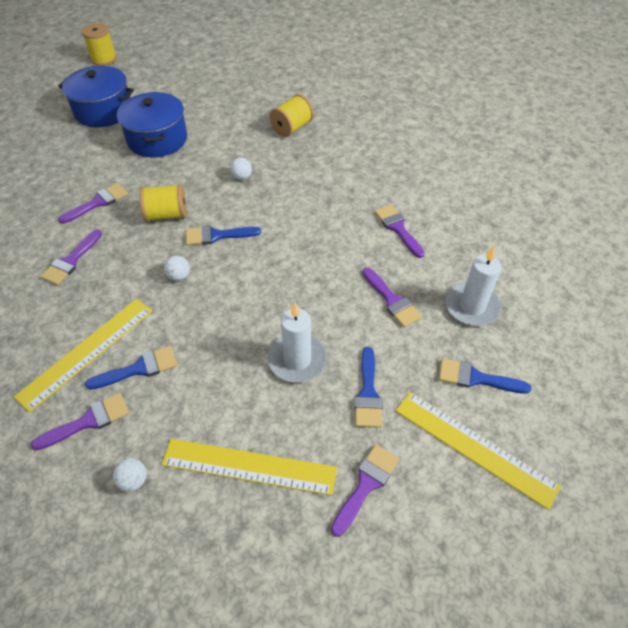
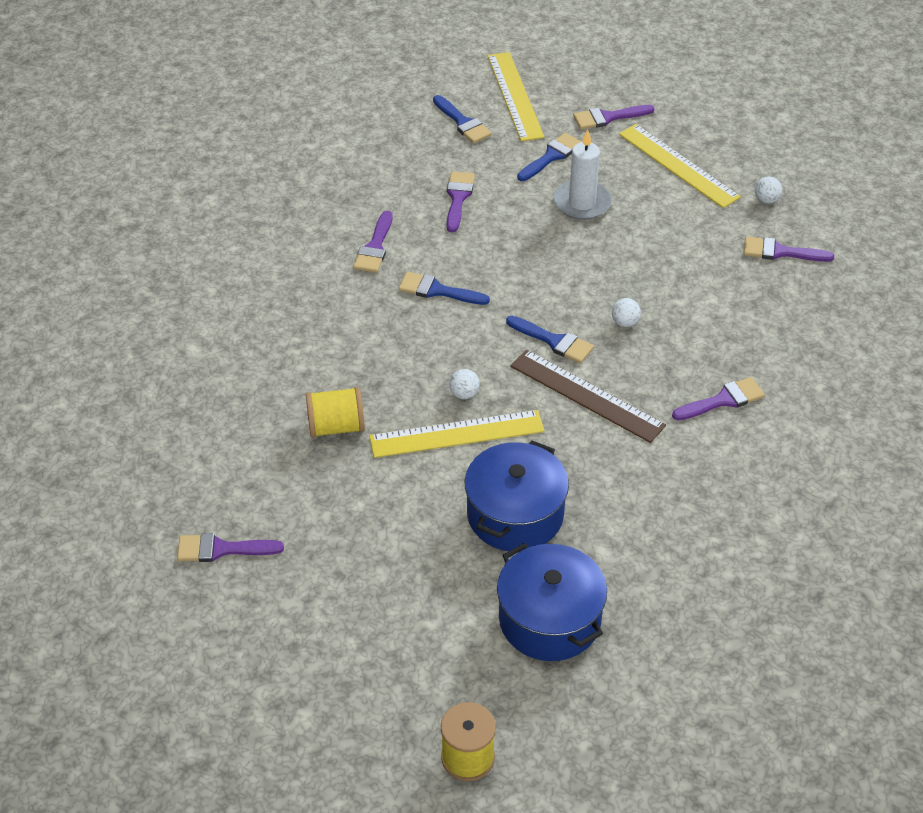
camera: 140 degrees left, 5 degrees down
yellow ruler [14,299,152,412] -> yellow ruler moved to [369,410,544,458]
purple brush [58,183,128,224] -> purple brush moved to [177,533,284,562]
blue brush [85,346,177,390] -> blue brush moved to [399,272,490,305]
yellow spool [139,184,187,221] -> brown ruler [510,350,666,443]
white candle [445,245,502,326] -> none

